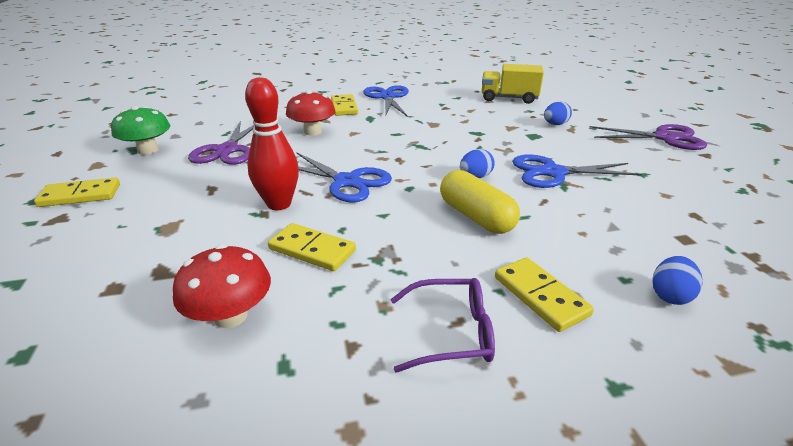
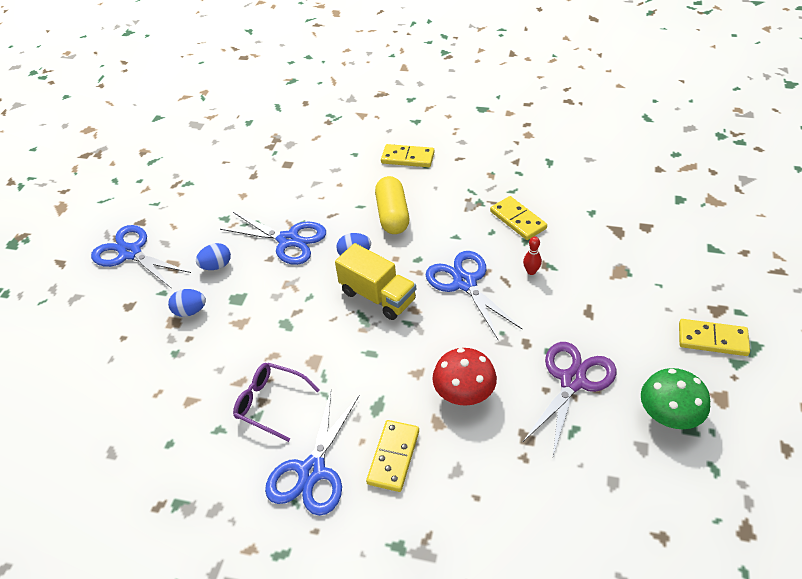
camera: 150 degrees left, 15 degrees up
red mushroom [173,244,271,328] -> none
red bowling pin [245,77,299,210] -> red bowling pin [523,237,542,275], size x0.44
purple glasses [390,278,495,373] -> purple glasses moved to [233,363,320,442]
yellow truck [482,64,544,104] -> yellow truck moved to [335,243,416,320]
yellow domino [495,257,594,332] -> yellow domino turned 75 degrees counterclockwise [381,144,435,167]
purple scissors [590,124,707,150] -> blue scissors [91,225,191,289]
blue egg [652,256,703,305] -> blue egg moved to [196,243,231,270]

